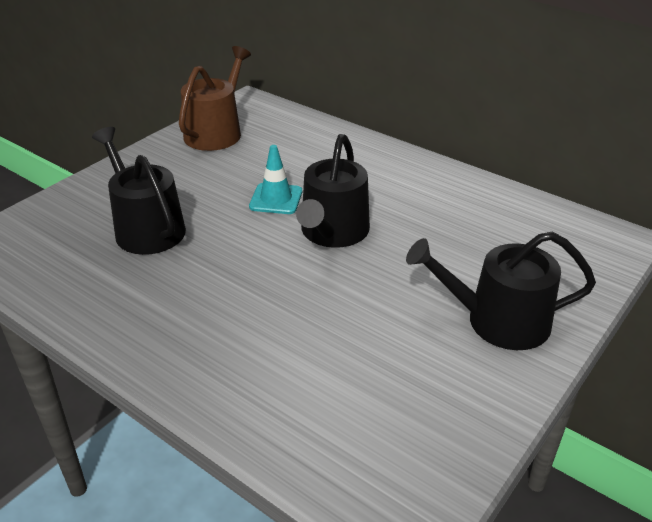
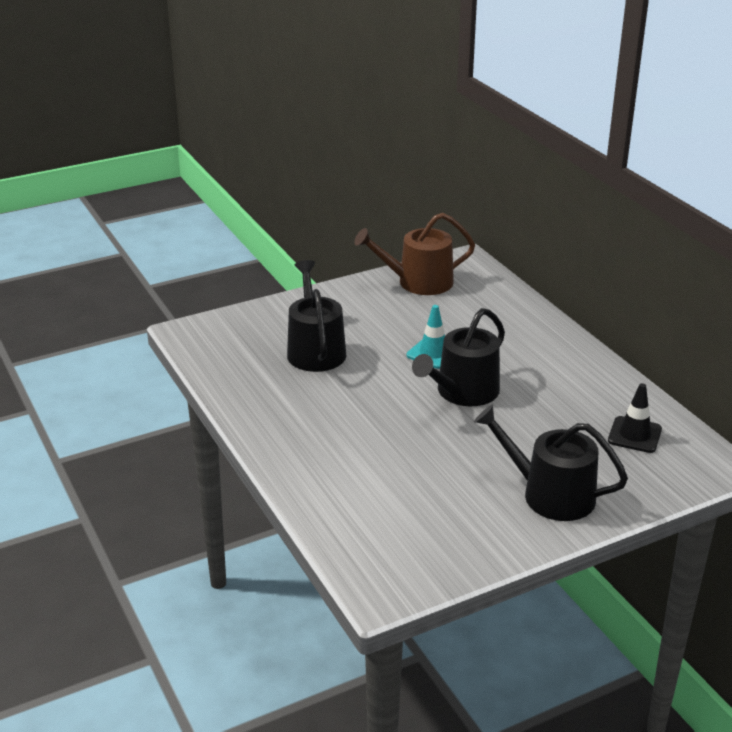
camera: 25 degrees right, 5 degrees down
brown watering can [179,46,251,151] -> brown watering can turned 150 degrees counterclockwise [354,213,475,295]
none -> black traffic cone [608,383,662,453]

